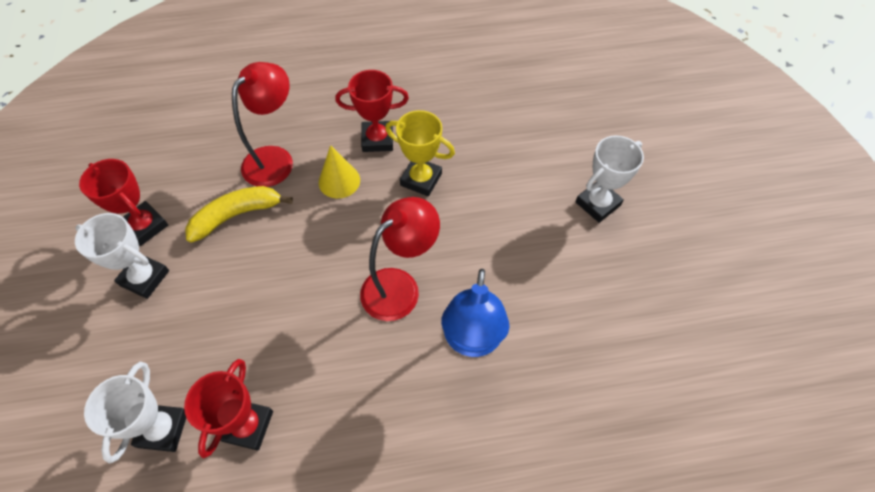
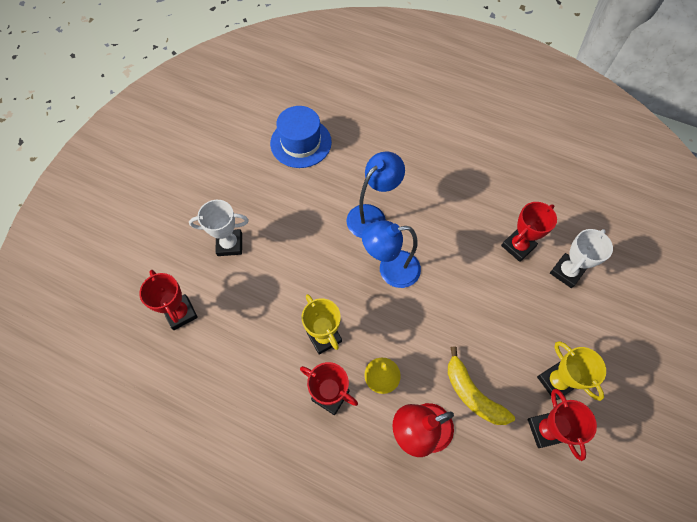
camera: 145 degrees left, 5 degrees up
white trophy [75,213,169,299] -> yellow trophy [537,341,606,401]
yellow banana [185,186,293,243] -> yellow banana turned 45 degrees clockwise [448,347,515,425]
red lamp [360,197,440,321] -> blue lamp [362,221,421,288]
none -> red trophy [139,270,198,330]
none -> blue hat [270,106,332,168]

